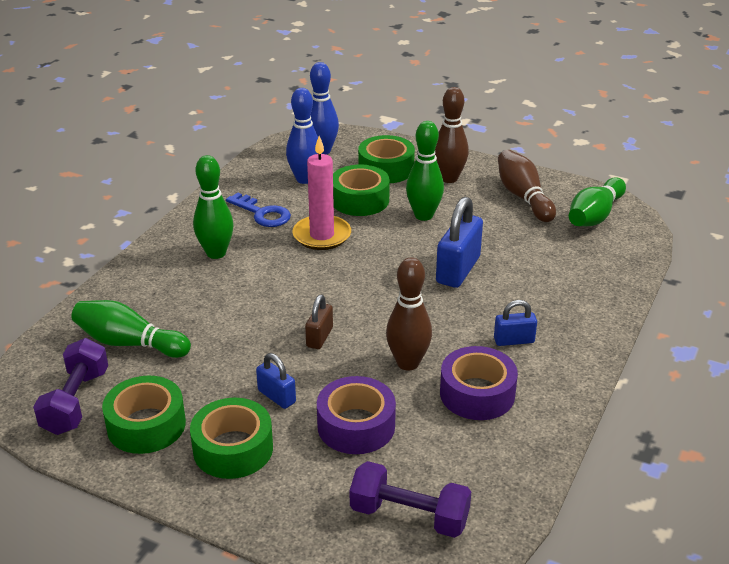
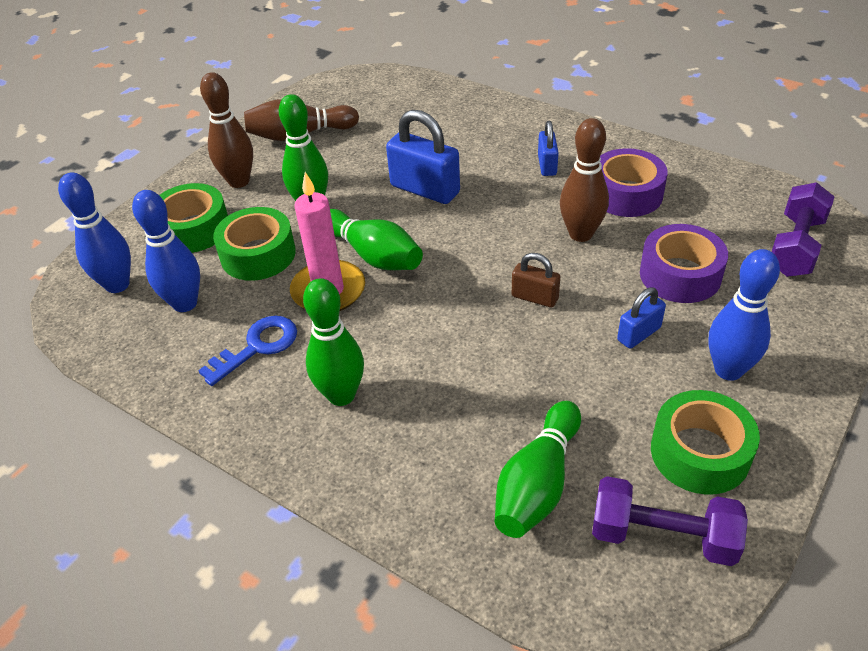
camera: 80 degrees left, 10 degrees up
green tape [190,398,273,479] -> blue bowling pin [709,249,780,381]
green bowling pin [569,177,626,226] -> green bowling pin moved to [330,209,423,270]

